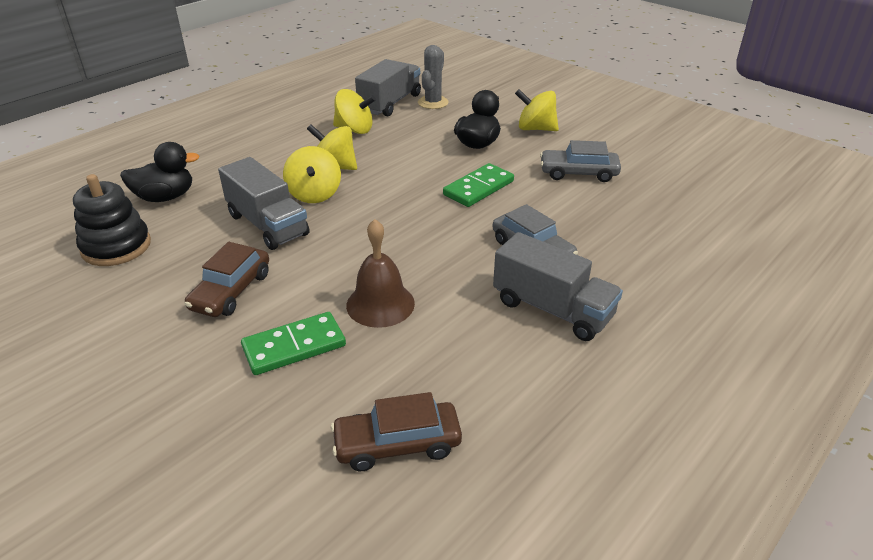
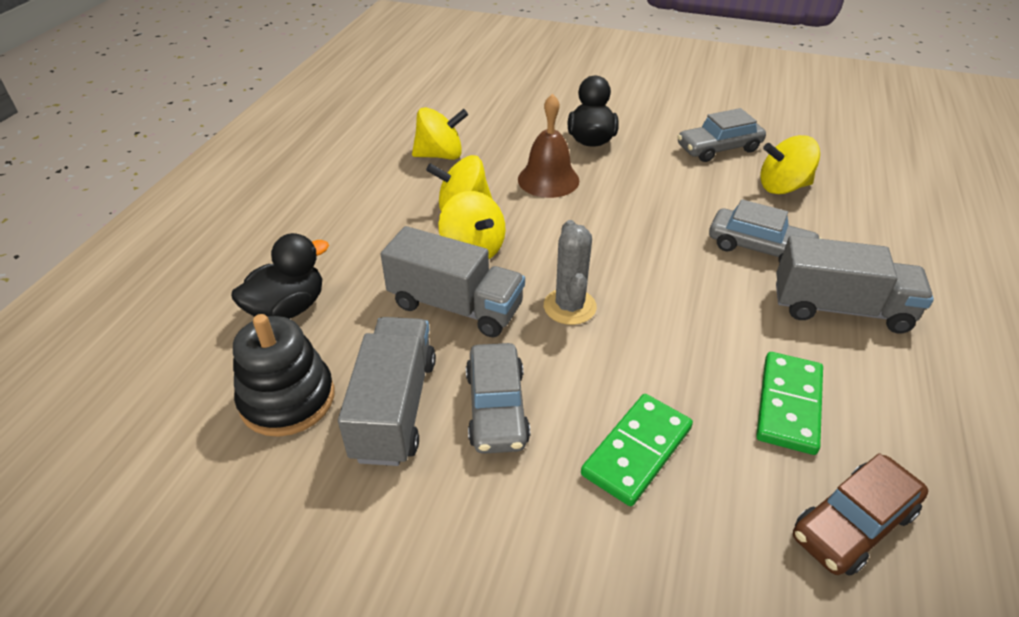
camera: 25 degrees left, 5 degrees up
brown car [184,242,269,317] -> grey car [466,343,530,454]
brown bell [346,219,415,328] -> brown bell moved to [518,94,579,198]
grey truck [355,59,421,117] -> grey truck moved to [338,317,436,466]
grey cactus [418,45,449,109] -> grey cactus moved to [544,220,597,325]
green domino [443,163,514,207] -> green domino moved to [756,352,823,455]
yellow spinning top [515,89,559,131] -> yellow spinning top moved to [760,135,820,194]

